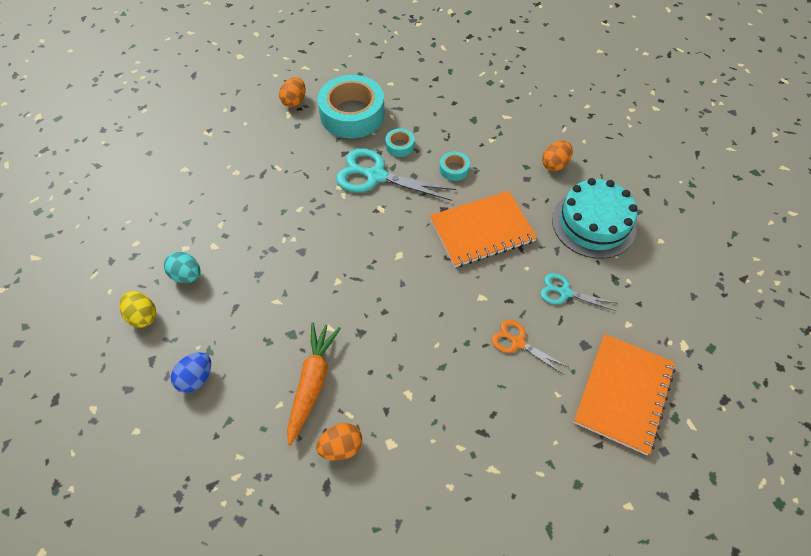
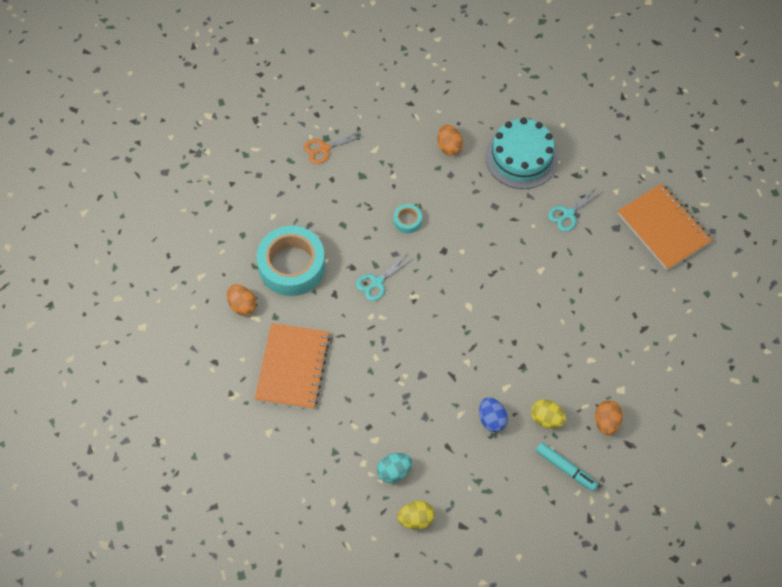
camera: 60 degrees left, 5 degrees up
blue egg [171,352,211,393] -> blue egg moved to [479,397,508,432]
orange carrot [287,323,341,446] -> yellow egg [531,399,566,428]
turquoise scissors [336,148,456,201] -> turquoise scissors [356,253,412,301], size x0.56
turquoise tape [385,129,414,157] -> none
orange notebook [430,191,537,267] -> orange notebook moved to [255,323,330,410]
orange scissors [492,319,568,375] -> orange scissors moved to [304,130,364,164]
none -> turquoise marker [536,442,598,491]

